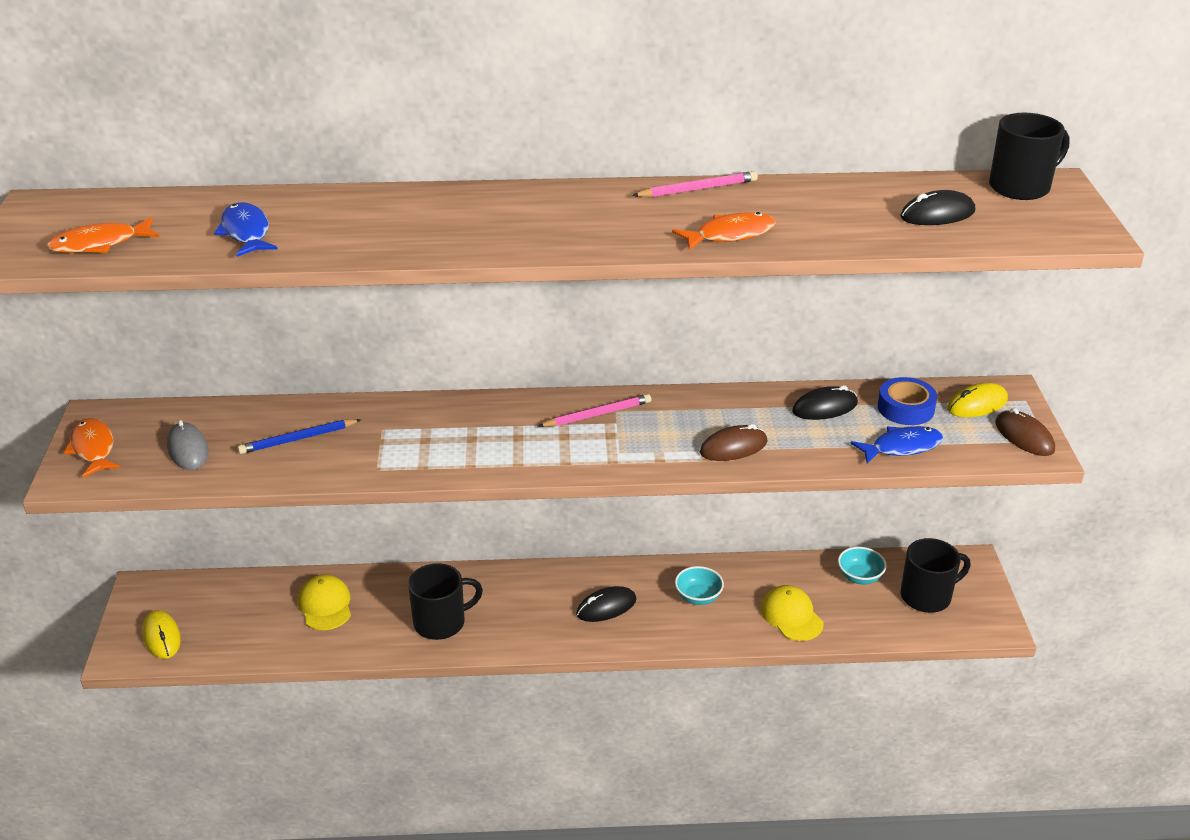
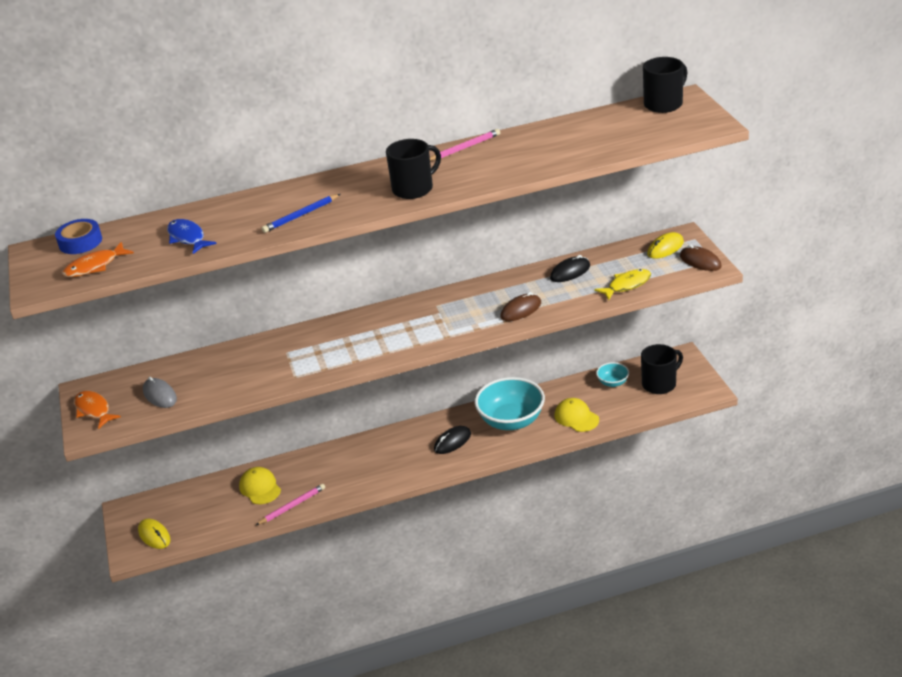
camera: 10 degrees left, 0 degrees up
blue pencil [237,419,362,454] -> blue pencil moved to [262,194,341,233]
black mug [408,563,483,640] -> black mug moved to [386,139,441,199]
pink pencil [539,394,651,427] -> pink pencil moved to [256,484,325,525]
orange fish [672,212,776,250] -> none
turquoise bowl [675,566,724,605] -> turquoise bowl [474,377,545,430], size x2.07
blue fish [850,426,943,464] -> yellow fish [594,269,651,300]
blue tape [878,377,937,425] -> blue tape moved to [55,219,102,254]
black mouse [900,190,975,225] -> none

